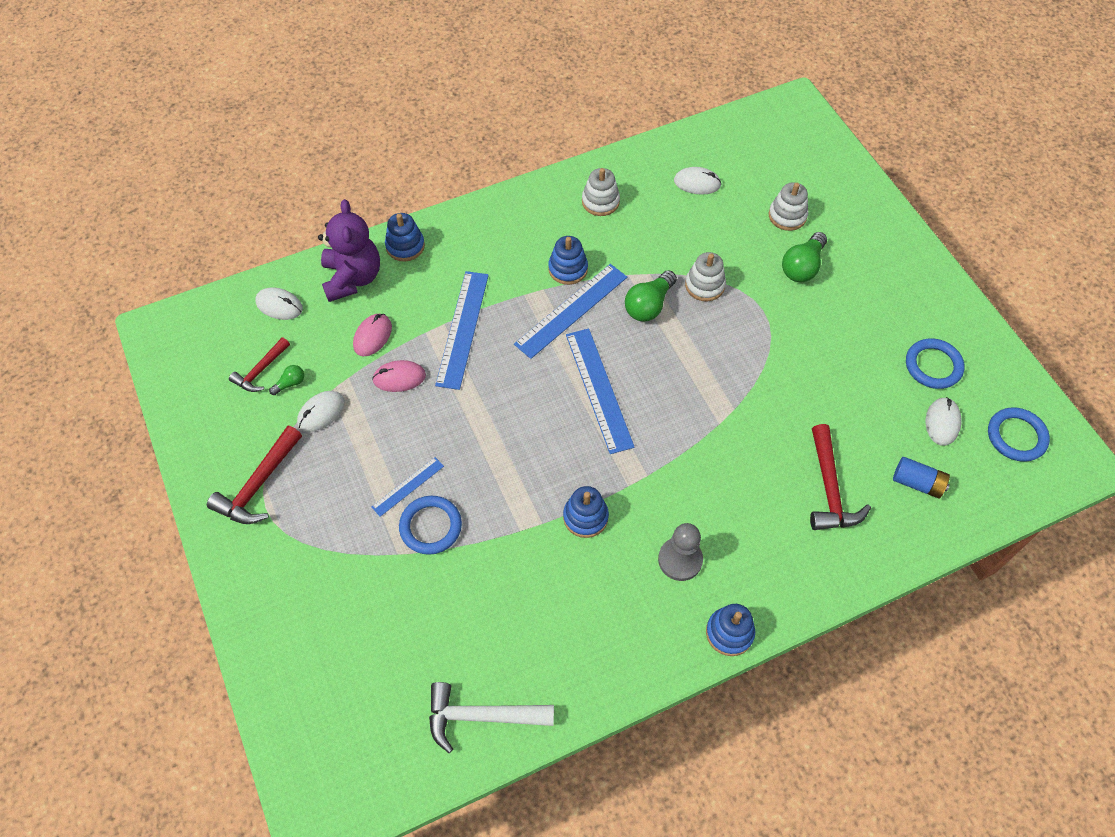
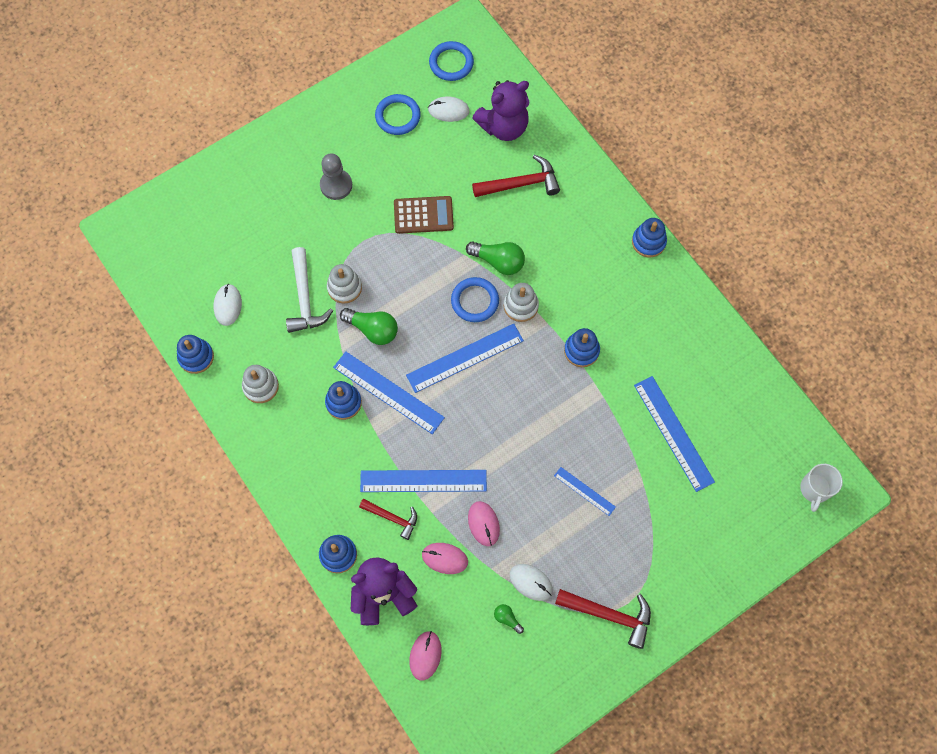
camera: 100 degrees left, 10 degrees up
red hammer [229,337,290,392] -> red hammer moved to [359,499,417,540]
white mouse [255,287,303,320] -> pink mouse [409,631,442,680]
blue ring [399,496,462,555] -> blue ring moved to [451,277,499,322]
white hammer [429,682,554,753] -> white hammer moved to [286,247,333,333]
grey pawn [658,523,703,581] -> grey pawn moved to [320,154,352,200]
white stacking toy [769,182,808,231] -> white stacking toy moved to [504,283,539,322]
green light bulb [782,232,827,282] -> green light bulb moved to [466,242,525,275]
blue battery [893,457,950,499] -> purple teddy bear [472,80,530,141]
none -> blue stacking toy [177,335,214,374]
none -> brown calculator [394,196,454,234]
none -> blue ruler [634,376,715,492]
none -> white mug [800,464,843,512]

